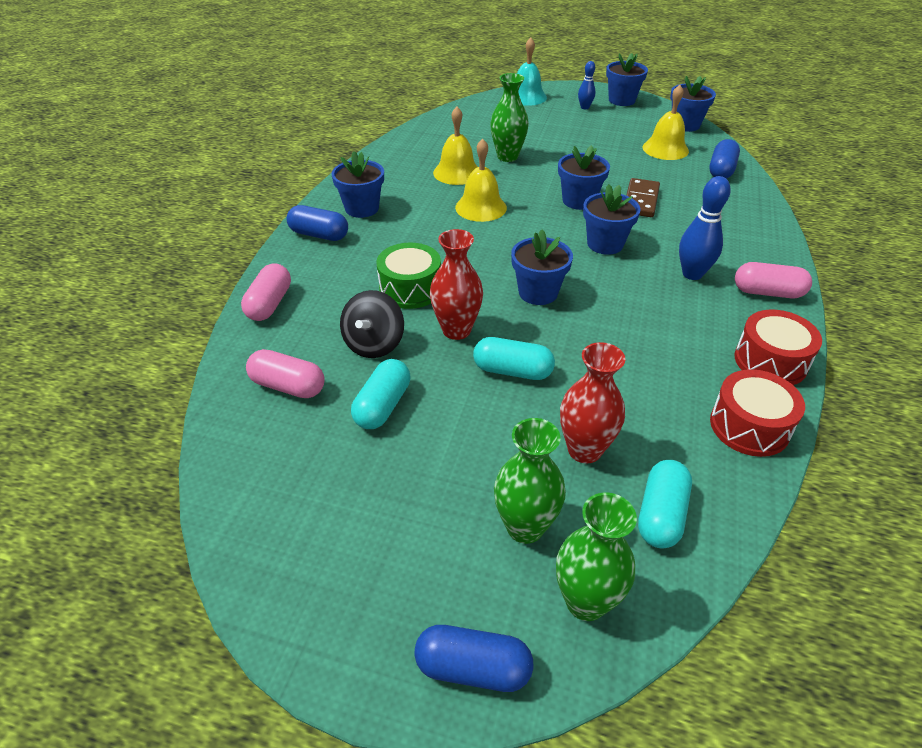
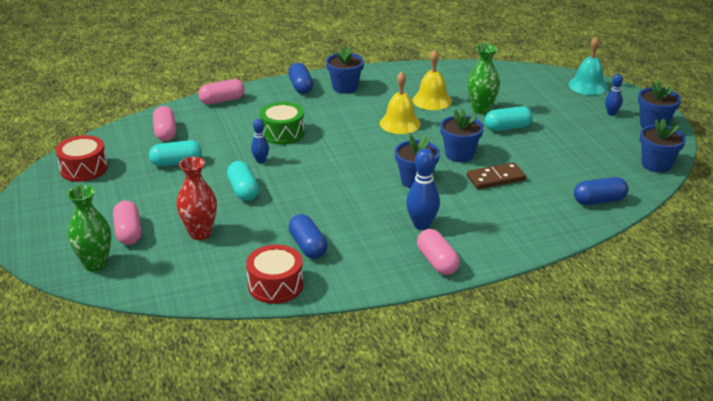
camera: 55 degrees right, 10 degrees down
black spinning top [340,290,404,358] -> none
blue capsule [414,625,534,692] -> blue capsule moved to [288,214,328,259]
red vase [430,229,483,340] -> blue bowling pin [251,119,269,163]
green vase [494,418,566,544] -> pink capsule [113,201,142,245]
blue flower pot [511,230,573,305] -> none
turquoise capsule [638,460,692,549] -> turquoise capsule moved to [485,106,533,131]
yellow bell [643,85,689,160] -> none
red drum [734,310,822,385] -> red drum moved to [55,135,108,182]

